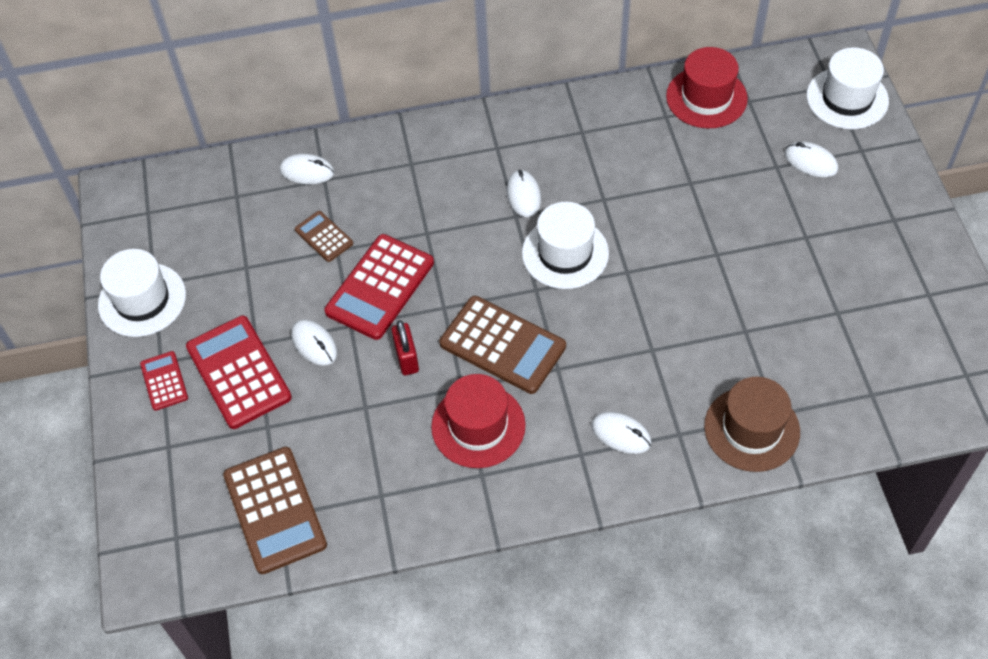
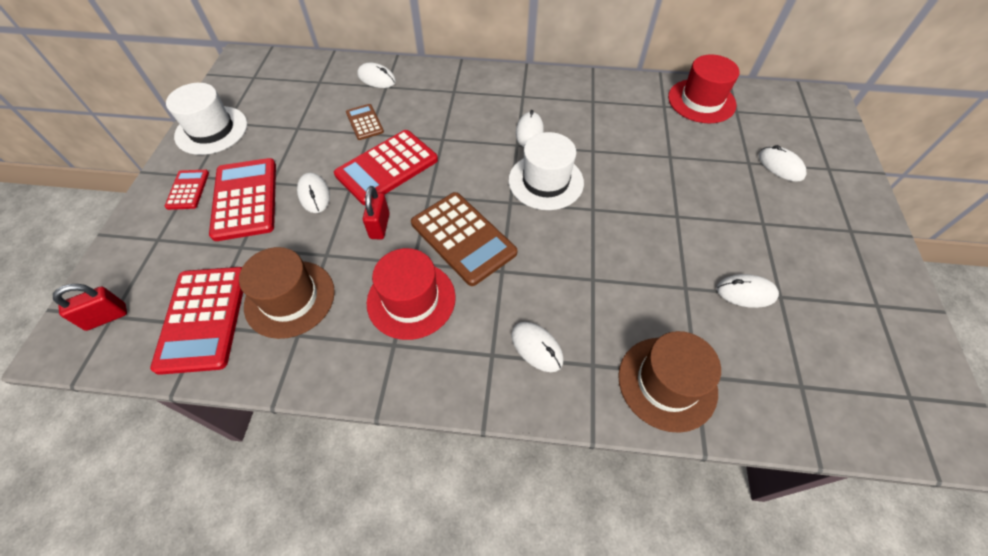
camera: 15 degrees right, 0 degrees up
brown calculator [223,447,327,574] -> red calculator [150,267,243,375]
white hat [806,47,889,129] -> none
none -> red padlock [53,284,127,331]
none -> brown hat [239,247,335,339]
none -> white mouse [717,274,779,308]

